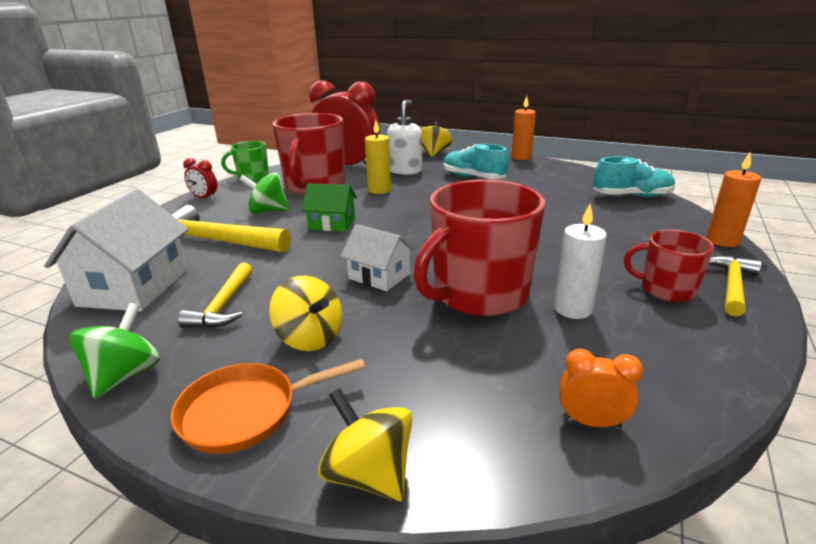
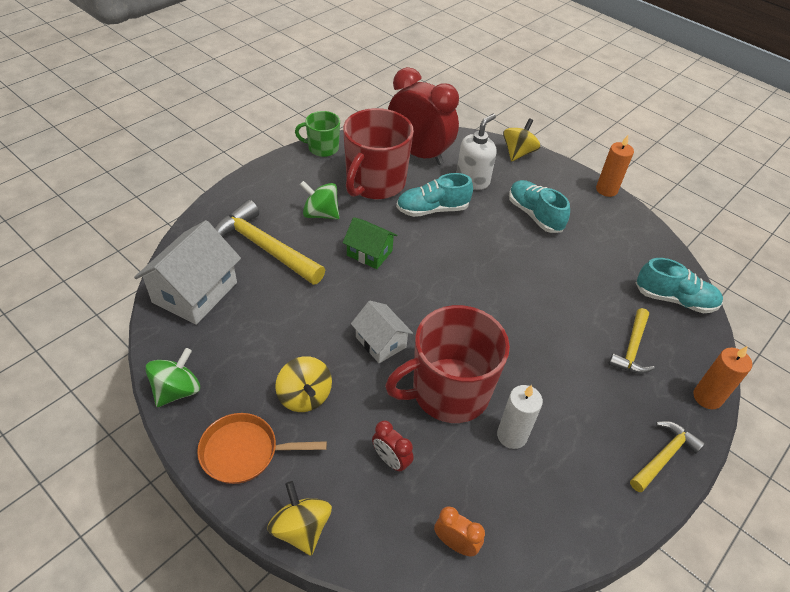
camera: 15 degrees right, 20 degrees up
yellow hammer [178,263,252,328] -> yellow hammer moved to [608,308,655,374]
red clock [183,158,217,200] -> red clock moved to [372,420,414,473]
yellow candle [365,120,391,194] -> turquoise shoe [396,173,473,217]
red mug [624,230,714,302] -> none

